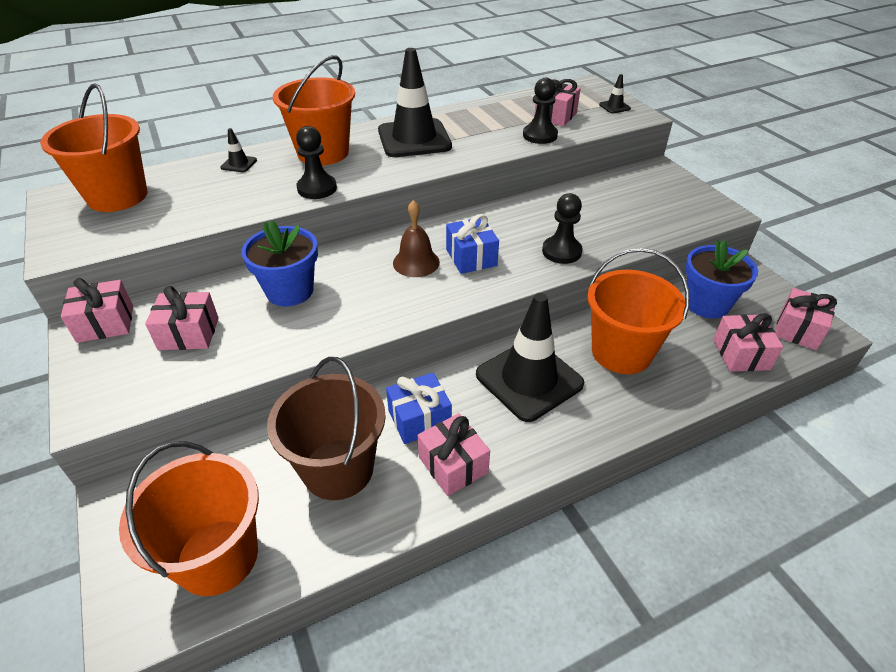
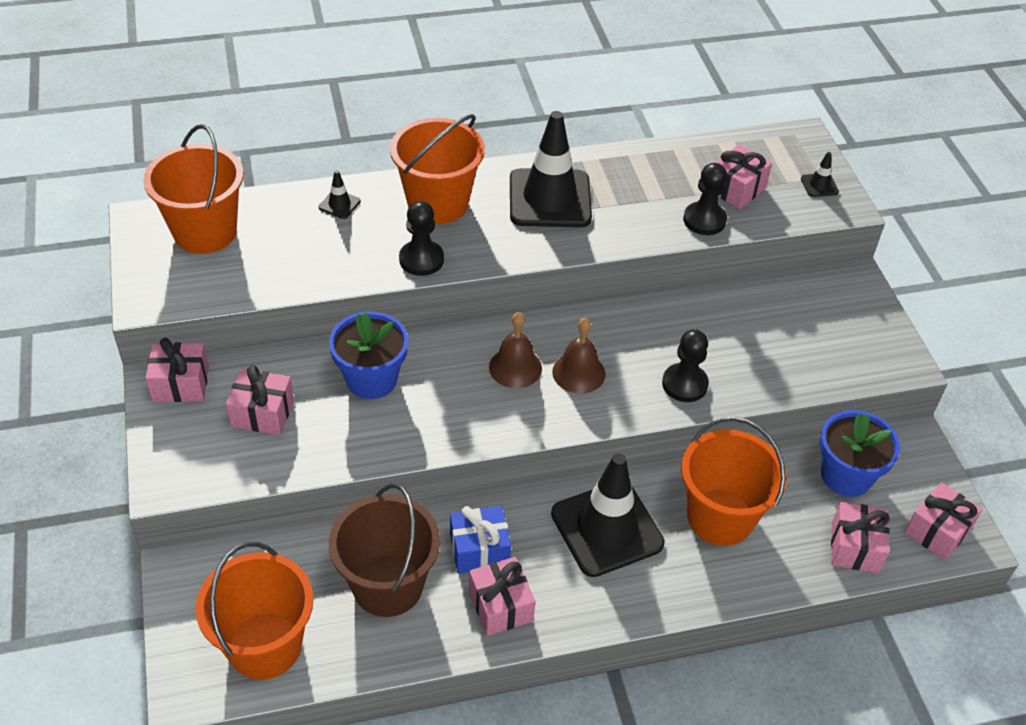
camera: 10 degrees right, 5 degrees up
blue gift [446,214,499,274] -> brown bell [552,317,606,394]

